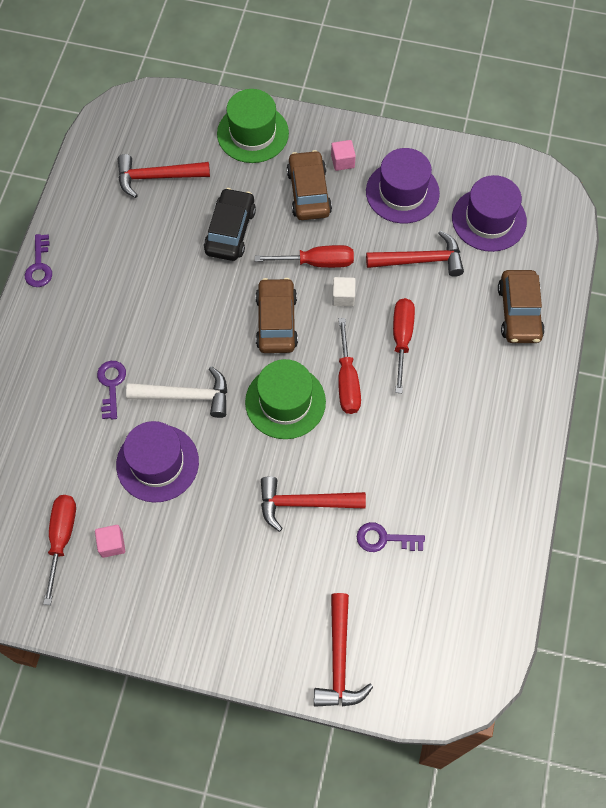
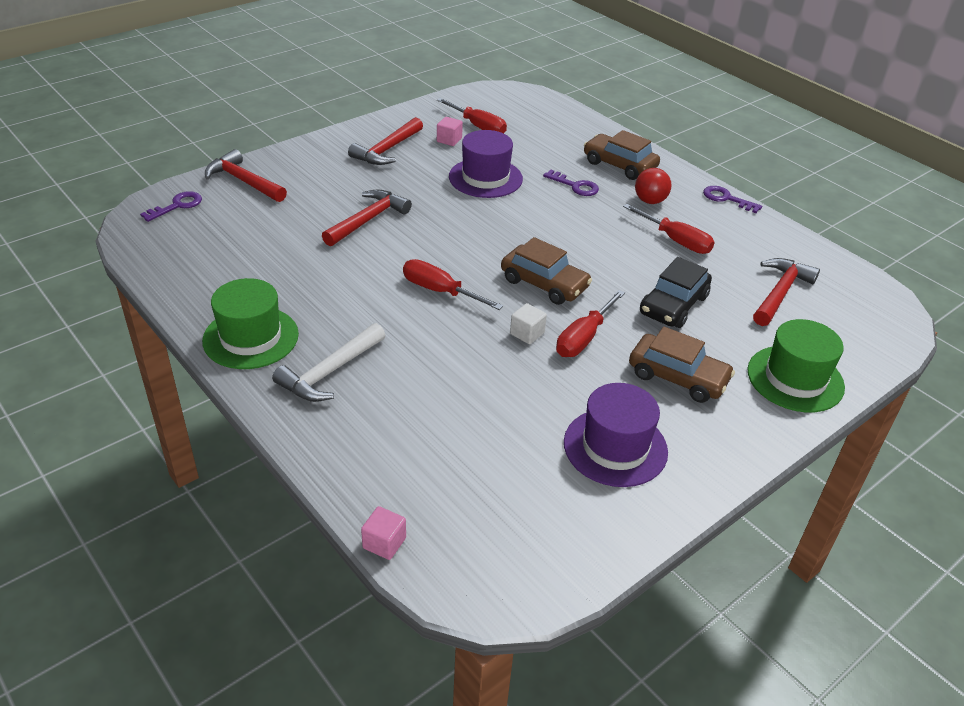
camera: 125 degrees right, 25 degrees down
white hammer [126,366,227,418] -> white hammer moved to [272,323,386,402]
black car [204,188,256,261] -> black car turned 75 degrees clockwise [640,257,712,328]
green hat [245,359,326,439] -> green hat moved to [202,278,299,369]
pink cube [331,140,356,171] -> pink cube moved to [361,506,406,560]
purple key [357,522,425,552] -> purple key moved to [140,191,202,222]
red hammer [366,231,464,277] -> red hammer moved to [348,117,423,165]
red screwdriver [393,298,415,393] -> red screwdriver moved to [623,204,715,254]
purple hat [452,175,527,252] -> none
brown car [498,270,545,343] -> brown car moved to [584,130,660,180]
none -> red ball [635,168,672,204]

